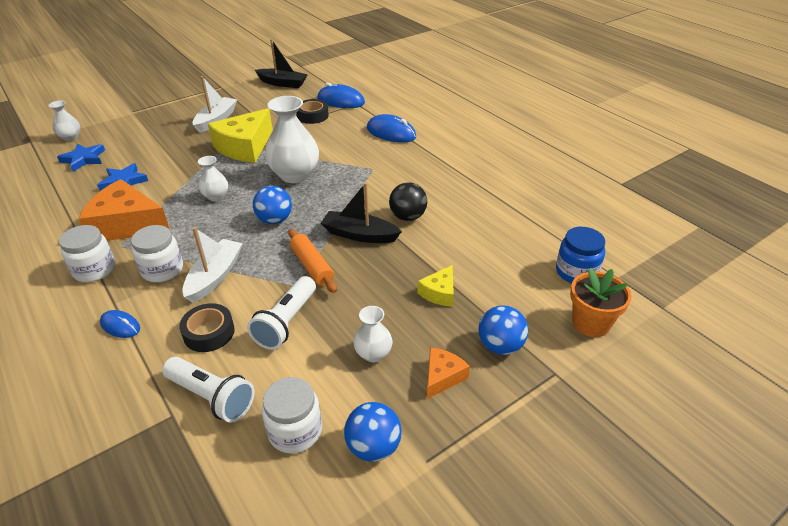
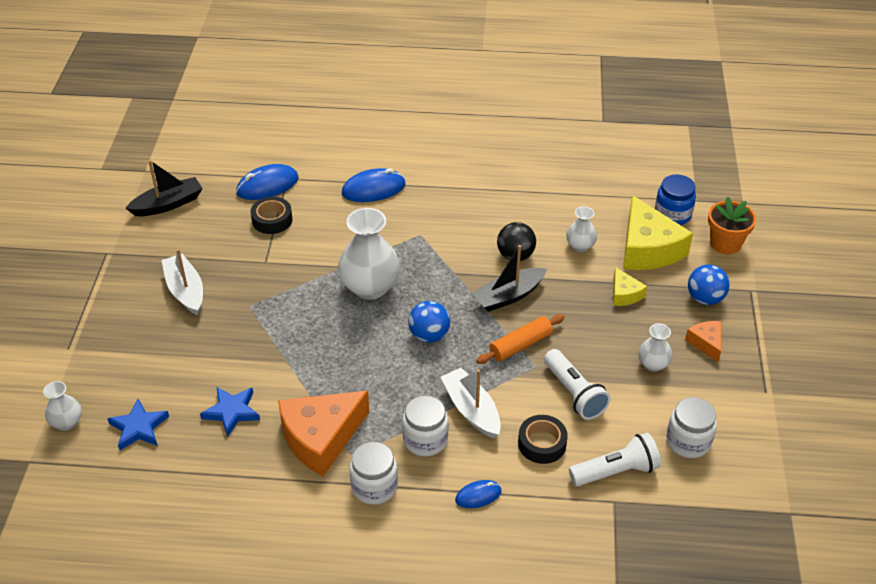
camera: 50 degrees left, 5 degrees up
white vase [198,156,228,201] -> white vase moved to [566,206,597,252]
yellow cheese [208,108,273,163] -> yellow cheese moved to [623,195,693,270]
orange rolling pin [288,229,337,293] -> orange rolling pin turned 45 degrees counterclockwise [476,314,565,364]
blue ball [344,402,402,462] -> none

